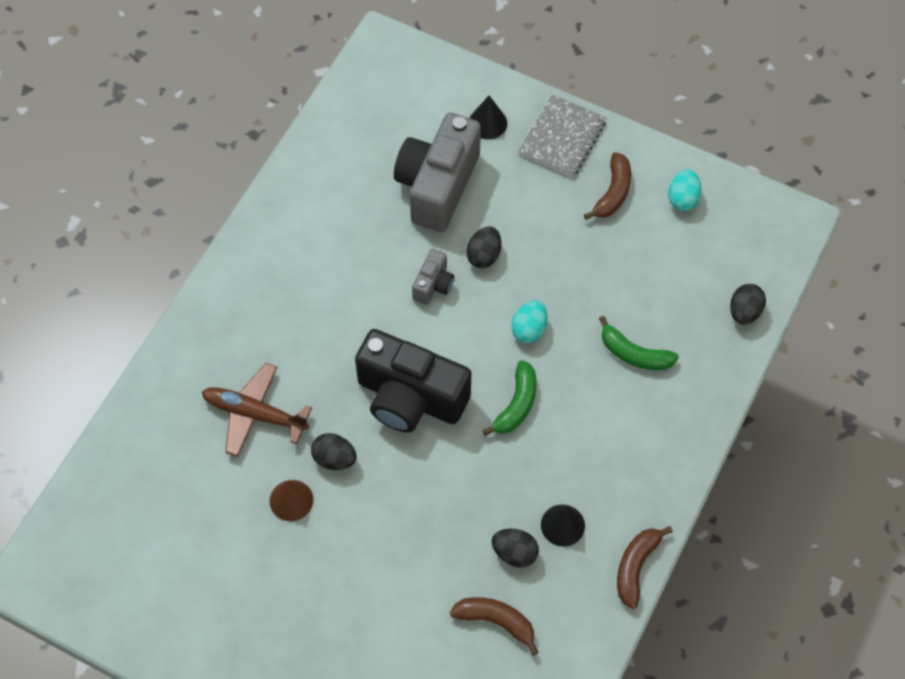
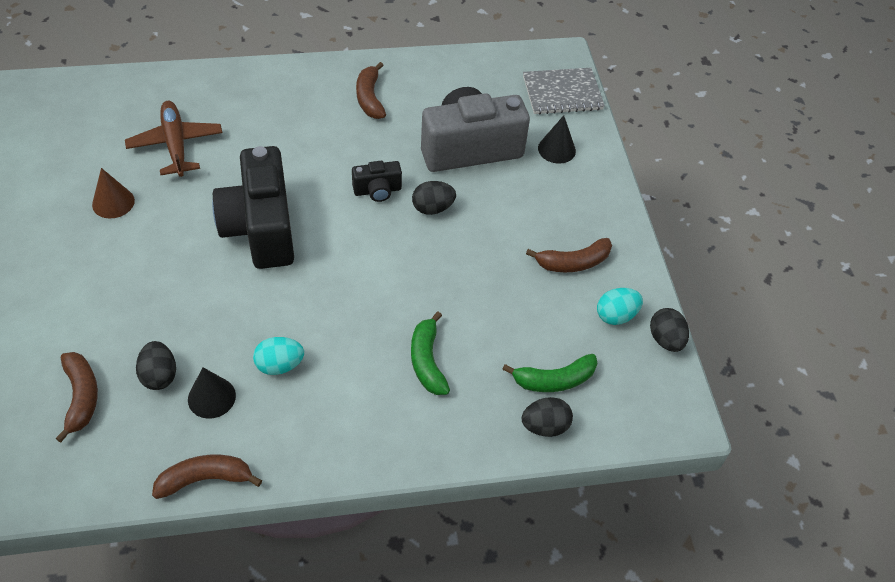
camera: 50 degrees right, 10 degrees down
black egg [311,433,357,470] -> black egg moved to [650,308,689,352]
grey camera [412,249,454,305] -> black camera [352,161,402,202]
green banana [482,360,536,436] -> green banana moved to [502,354,598,392]
turquoise egg [511,300,547,343] -> turquoise egg moved to [253,337,304,375]
grey notebook [518,94,607,177] -> grey notebook moved to [523,68,605,114]
none -> brown banana [356,62,386,119]

